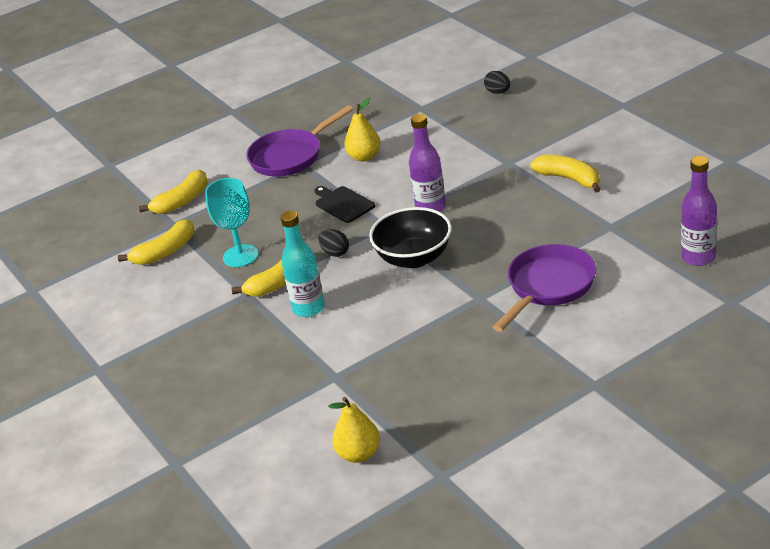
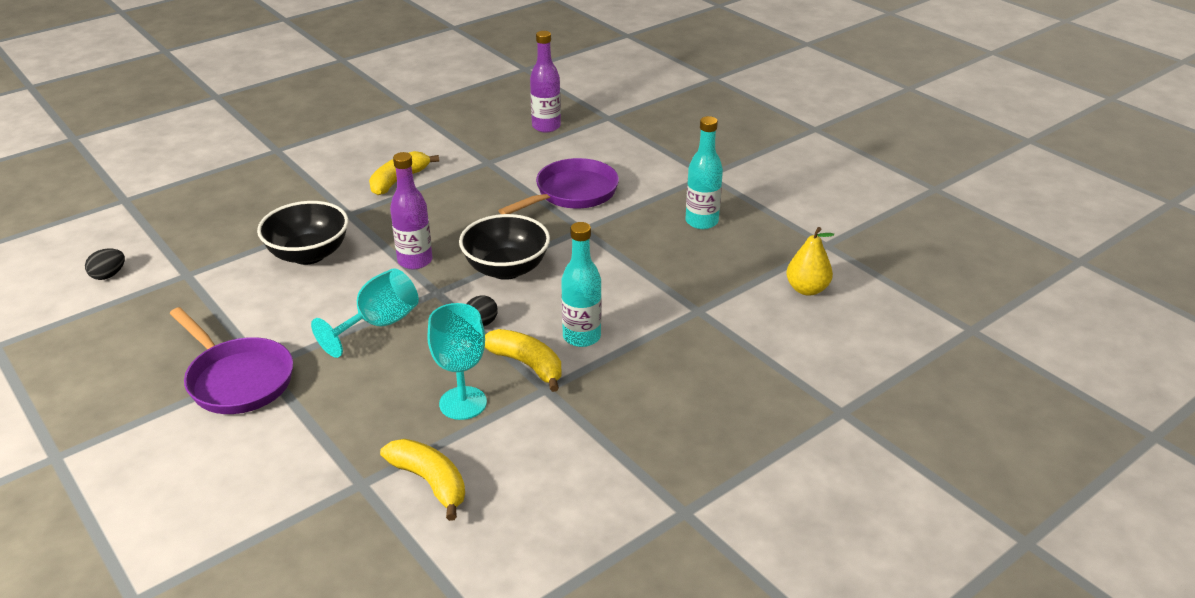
camera: 100 degrees left, 0 degrees up
yellow banana [139,169,207,214] -> none
black cutting board [315,186,375,223] -> turquoise goblet [311,268,419,358]
yellow pear [344,98,381,162] -> none
black egg [484,71,510,94] -> black egg moved to [85,249,125,280]
purple pan [493,244,596,332] -> purple pan turned 105 degrees clockwise [499,158,619,214]
none -> black bowl [257,201,348,265]
none -> turquoise bottle [686,116,723,229]

